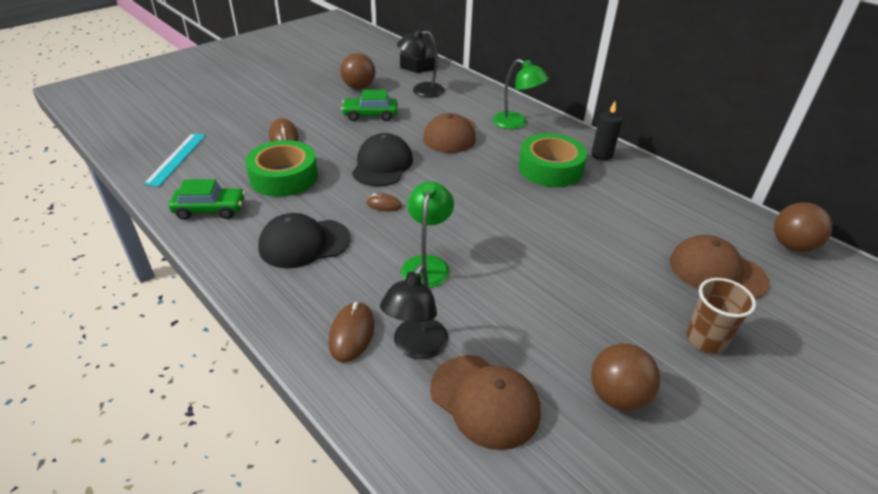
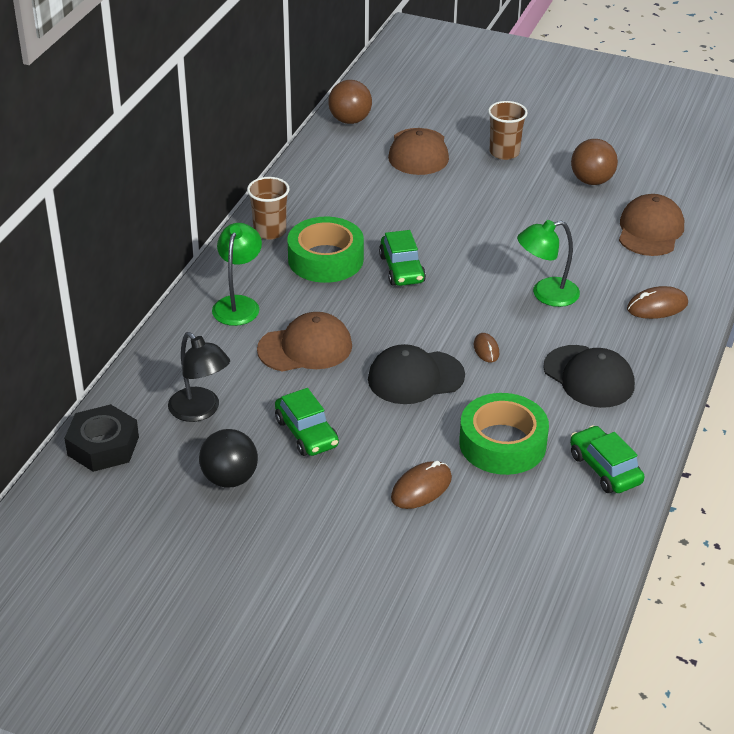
camera: 115 degrees left, 0 degrees up
turquoise ruler [143,133,206,187] -> none
brown ball [340,53,375,89] -> black ball [199,429,258,488]
black lamp [380,264,448,359] -> none
black candle [591,101,622,161] -> brown cup [247,177,290,239]
none -> green car [379,230,426,286]

